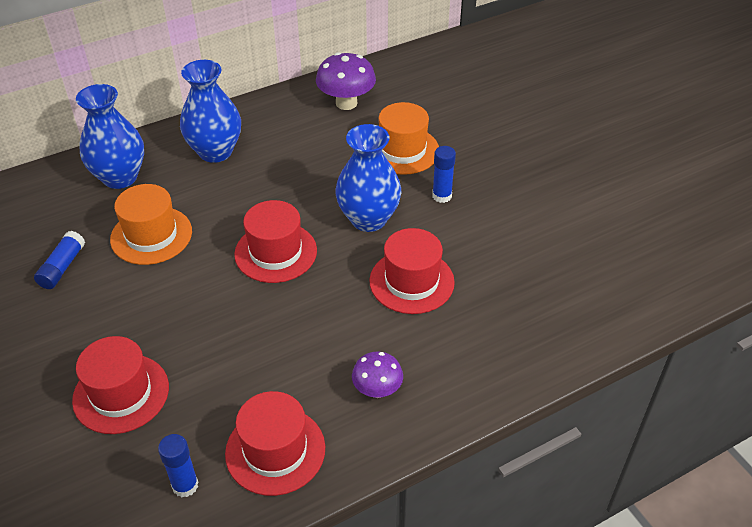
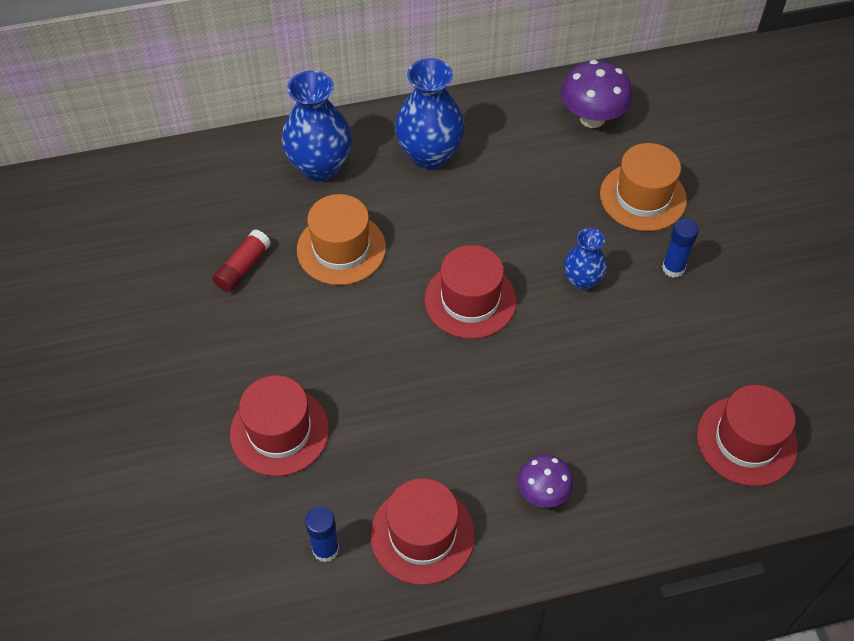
camera: 15 degrees right, 10 degrees up
blue glue stick [34,231,85,289] -> red glue stick [212,229,271,292]
blue vase [336,124,402,232] -> blue vase [564,228,607,290], size x0.58
red hat [369,228,455,314] -> red hat moved to [697,385,798,486]

